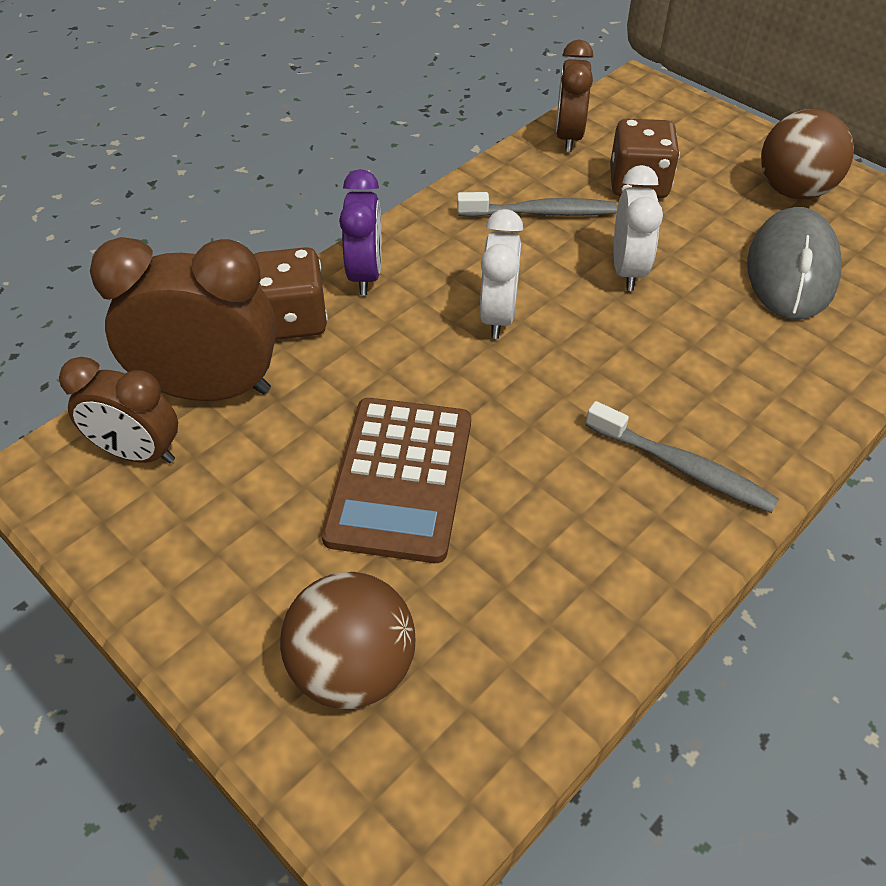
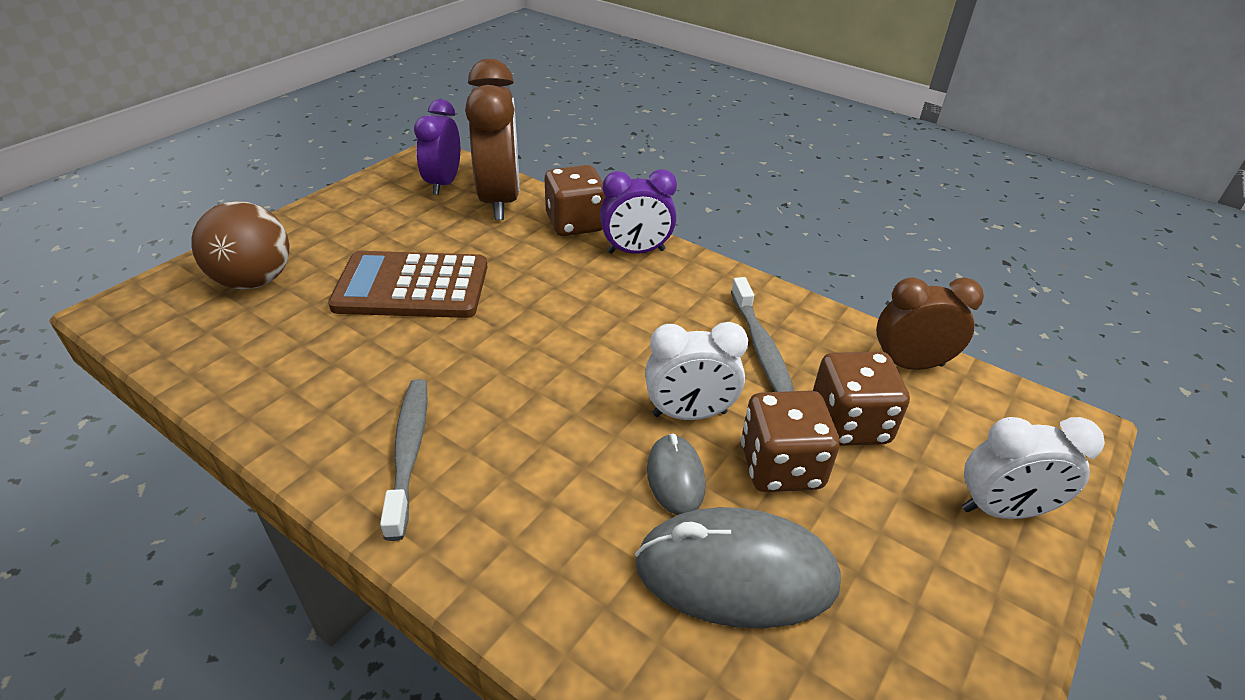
camera: 80 degrees right, 10 degrees down
brown clock [59,357,178,463] -> purple clock [414,99,460,195]
white clock [480,209,523,339] -> white clock moved to [962,417,1105,519]
grey toothbrush [586,401,779,513] -> grey toothbrush turned 150 degrees clockwise [380,379,428,541]
brown ball [761,109,854,199] -> none
none -> grey mouse [647,433,705,515]
none -> brown dice [741,390,840,492]

